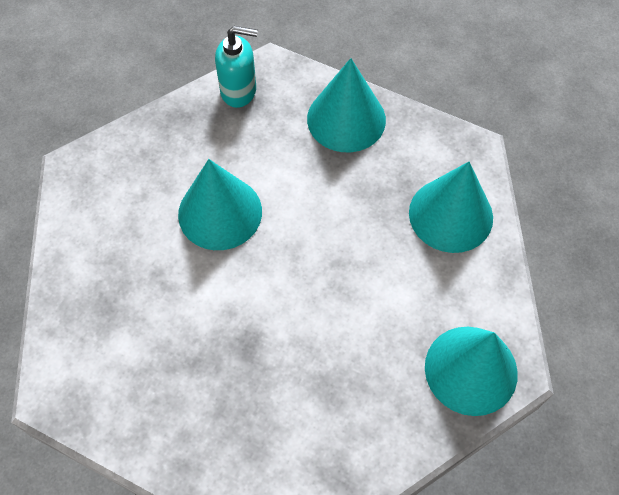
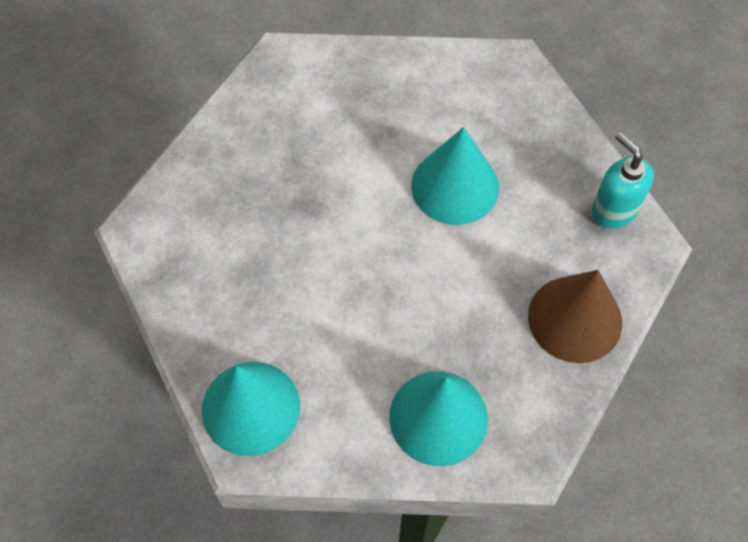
camera: 95 degrees right, 0 degrees up
turquoise soap dispenser [215,26,258,108] -> turquoise soap dispenser turned 135 degrees clockwise [592,132,654,229]
turquoise cone [307,58,386,152] -> brown cone [528,270,622,363]

